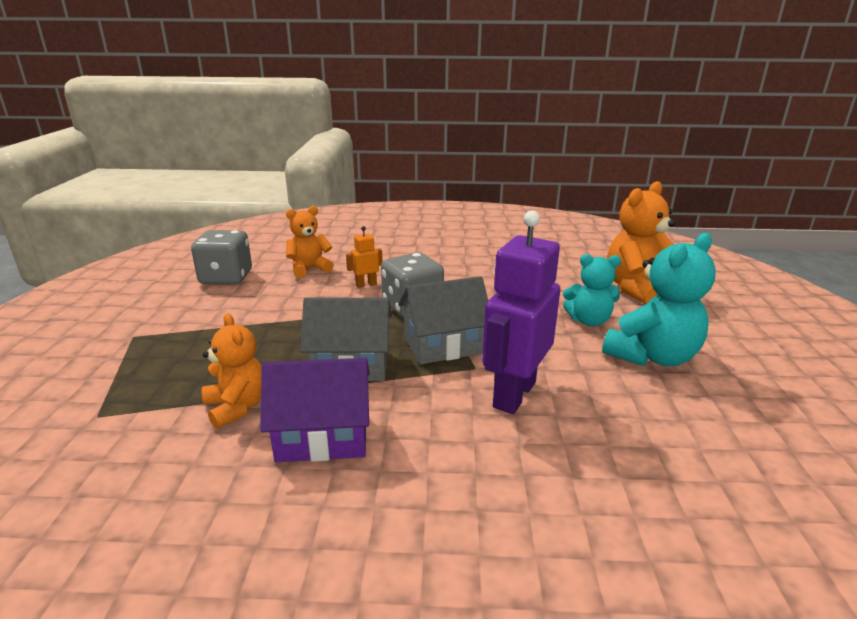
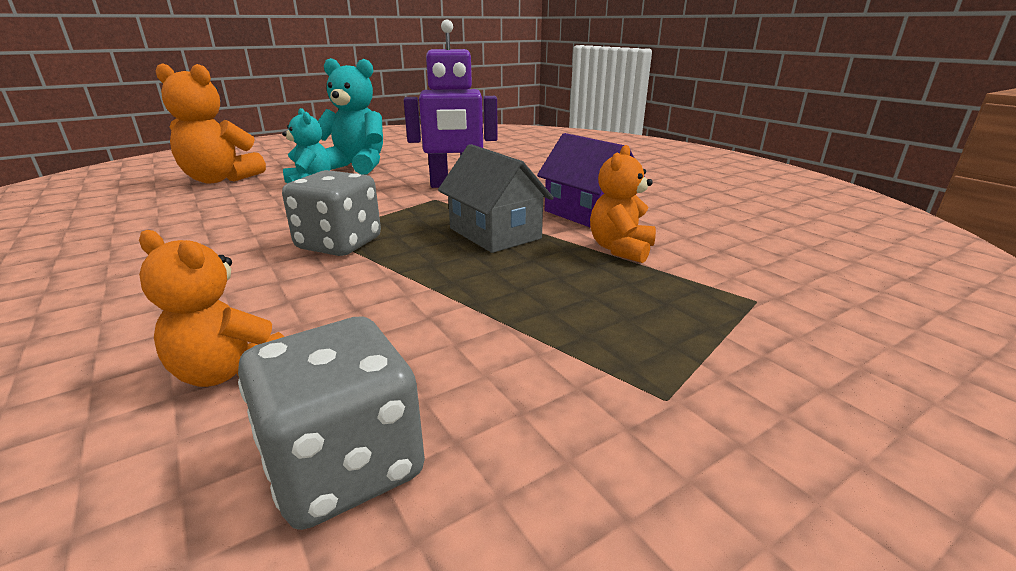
camera: 125 degrees left, 0 degrees up
orange robot [346,226,383,288] -> none
grey house [398,276,488,364] -> none

